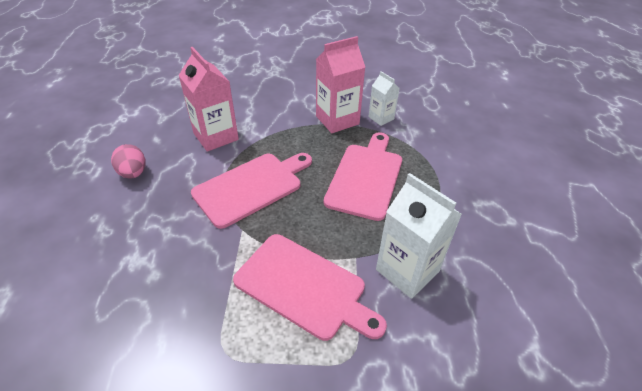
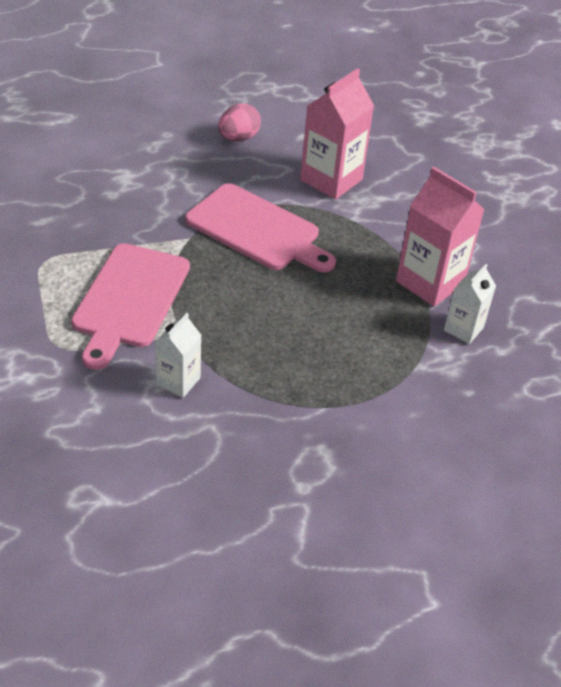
camera: 70 degrees right, 0 degrees up
pink cutting board [324,132,402,221] -> none
white carton [376,173,462,299] -> white carton [155,313,201,398], size x0.58

